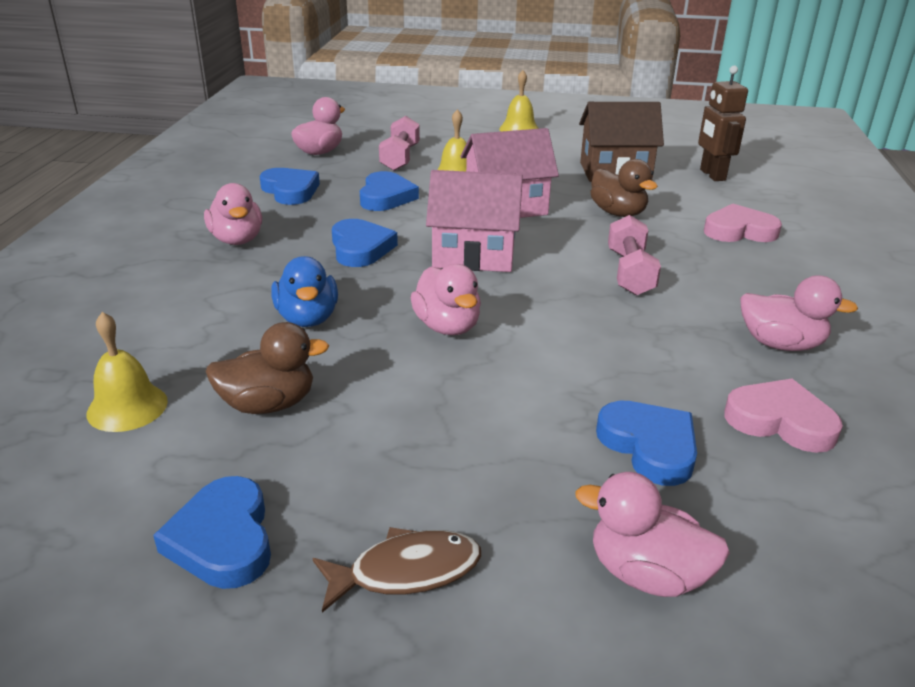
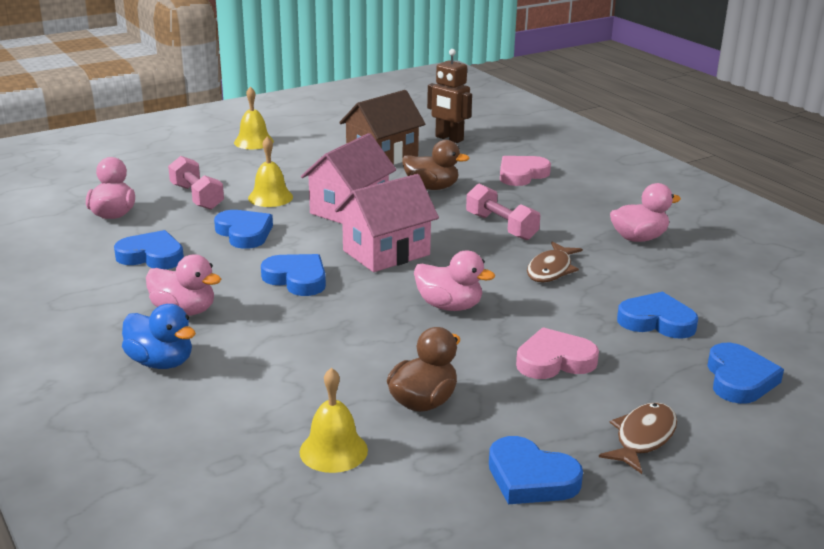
camera: 40 degrees left, 5 degrees down
blue duck [271,256,338,327] -> blue duck moved to [122,304,196,369]
pink duck [575,472,730,597] -> blue heart [707,343,784,404]
pink heart [724,379,843,453] -> pink heart moved to [516,327,599,379]
none -> brown fish [527,242,583,282]

